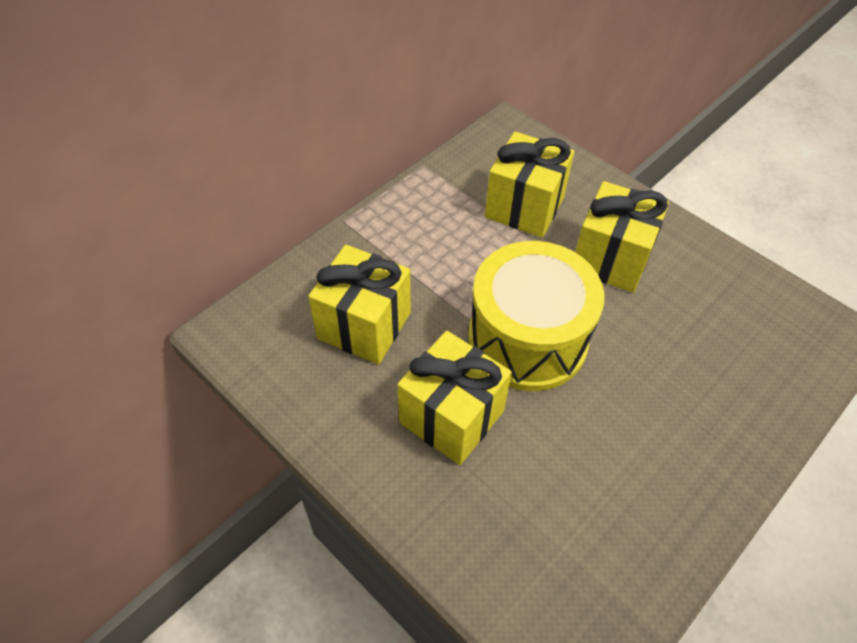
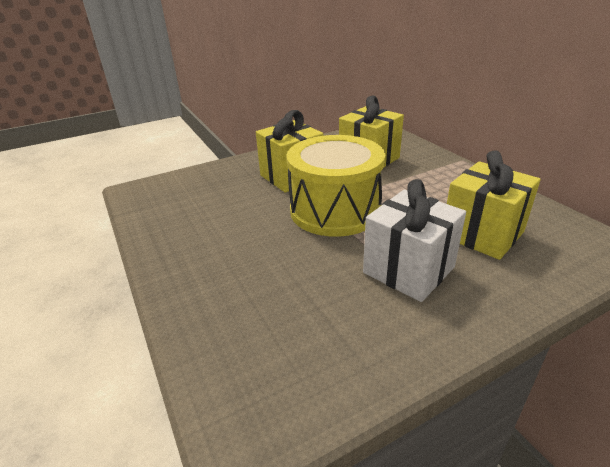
camera: 110 degrees right, 20 degrees down
yellow gift [575,181,669,293] -> white gift [363,179,466,302]

